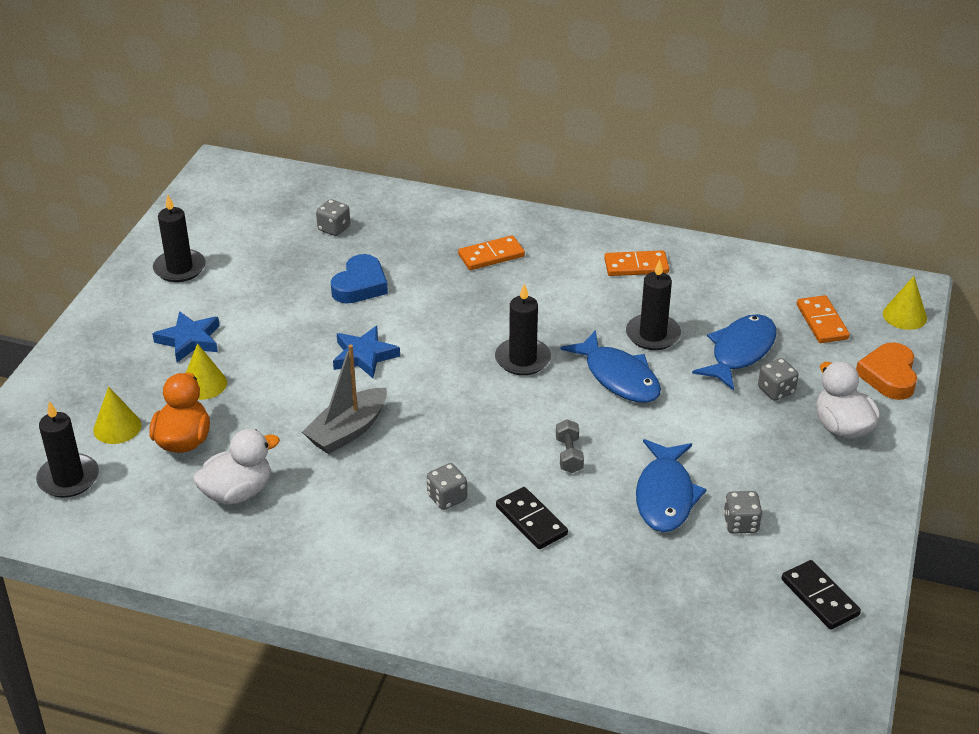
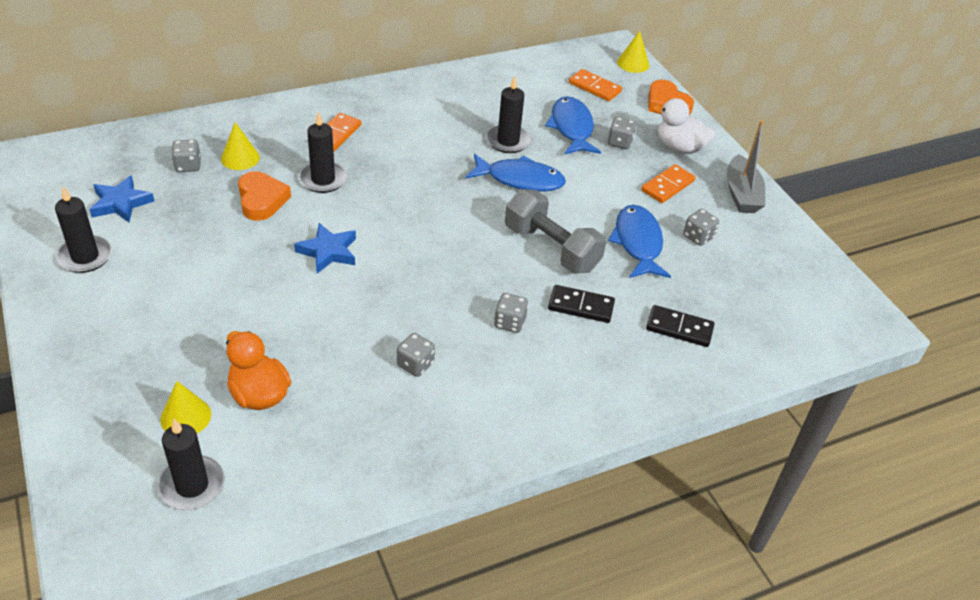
camera: 45 degrees left, 5 degrees up
blue star [153,311,220,363] -> blue star moved to [89,175,154,222]
yellow cone [186,343,227,400] -> yellow cone moved to [221,122,260,170]
white duck [193,429,280,505] -> none
grey boat [302,344,387,454] -> grey boat moved to [727,120,765,213]
blue heart [331,254,388,304] -> orange heart [238,171,291,221]
black candle [495,284,551,375] -> black candle moved to [299,111,347,193]
grey dumbbell [556,419,584,473] -> grey dumbbell [505,189,606,274], size x2.19
orange domino [604,250,669,276] -> orange domino moved to [641,164,695,203]
blue fish [636,439,707,532] -> blue fish turned 150 degrees counterclockwise [608,205,671,278]
black domino [782,560,861,629] -> black domino moved to [646,305,715,347]
none -> grey dice [397,333,435,377]

